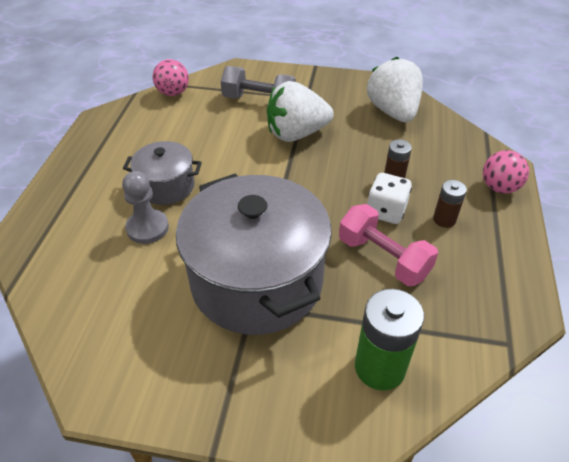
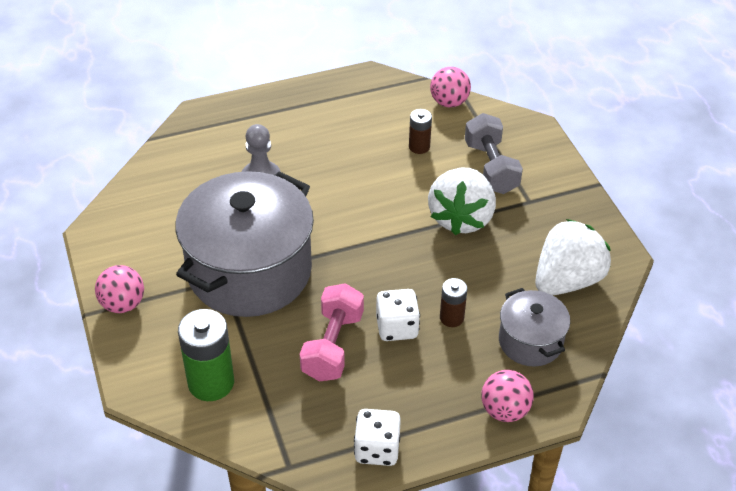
camera: 60 degrees right, 0 degrees up
grey pot [123,141,202,205] -> grey pot moved to [499,288,570,367]
white strawberry [267,81,334,142] -> white strawberry turned 120 degrees counterclockwise [428,168,496,235]
brown battery [433,180,467,228] -> brown battery moved to [409,109,432,154]
none -> pink ball [95,265,144,313]
none -> white dice [354,409,401,466]

